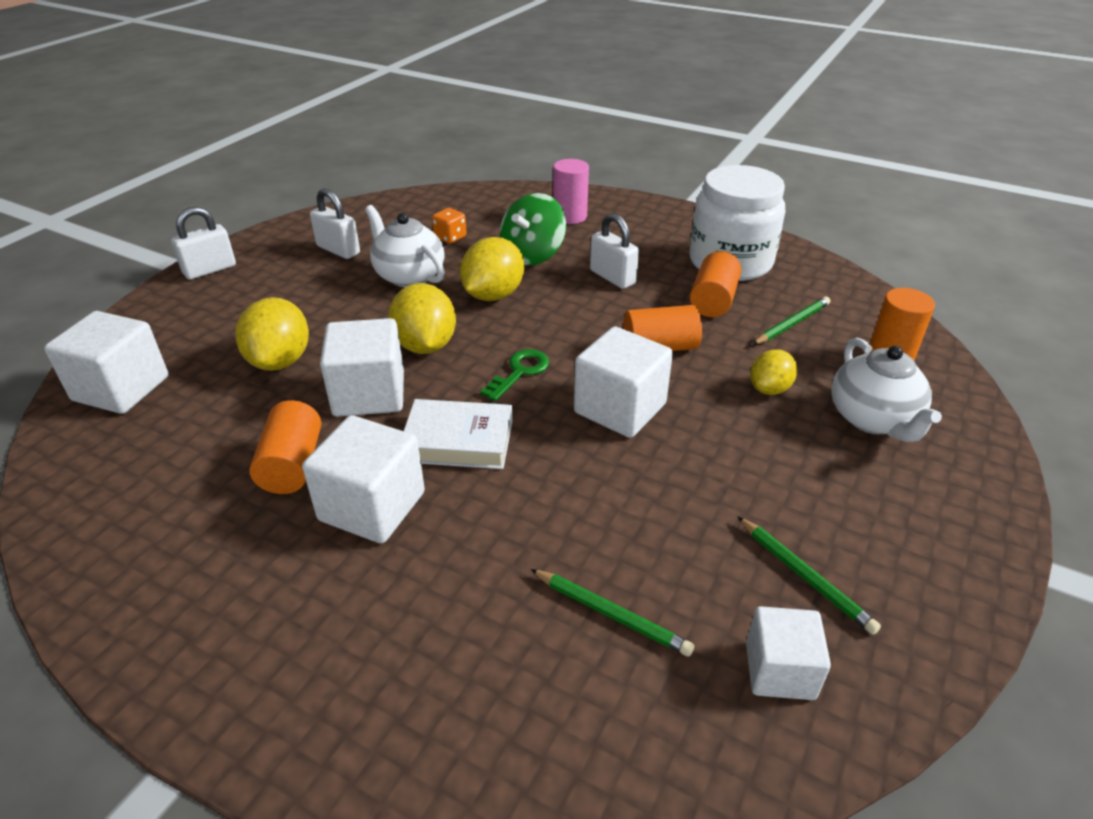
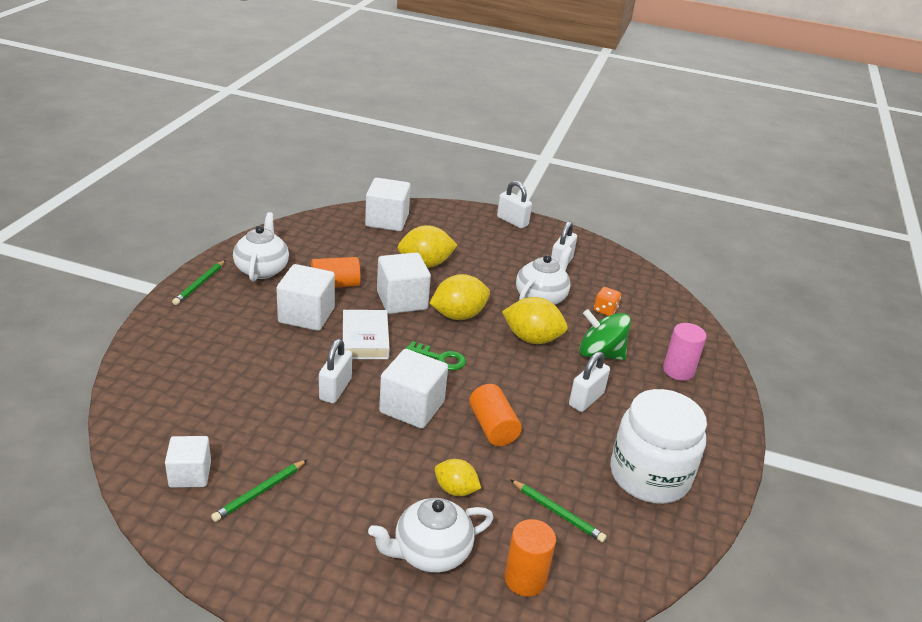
camera: 75 degrees right, 5 degrees down
green pencil [530,569,694,657] -> green pencil moved to [172,260,225,305]
orange cylinder [690,251,741,317] -> none
none -> white teapot [233,212,289,281]
none -> white padlock [319,339,352,403]

